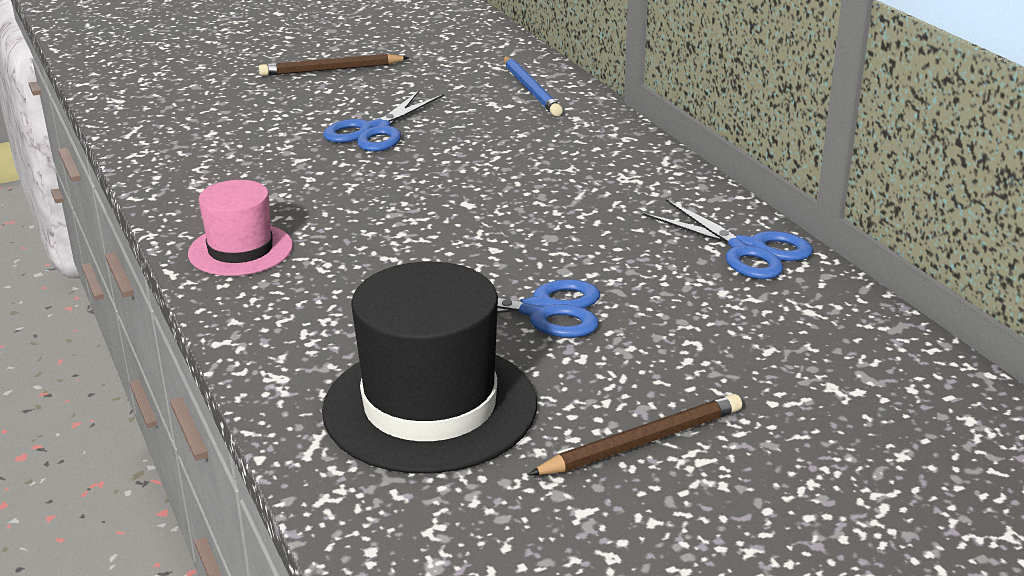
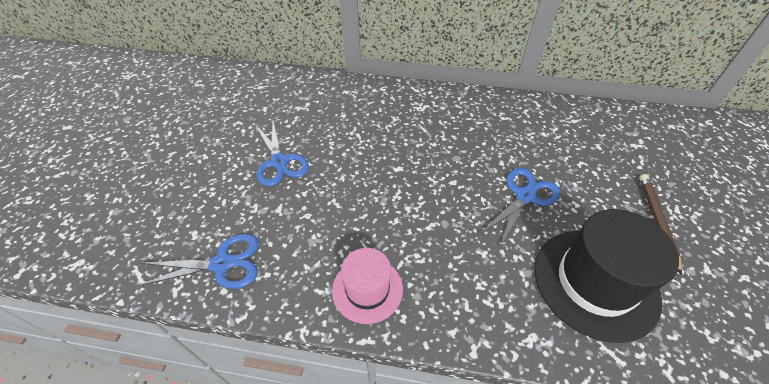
camera: 55 degrees left, 20 degrees up
brown pencil [259,54,409,76] -> none
blue pencil [503,56,563,116] -> none
blue scissors [643,199,813,279] -> blue scissors moved to [135,234,259,289]

